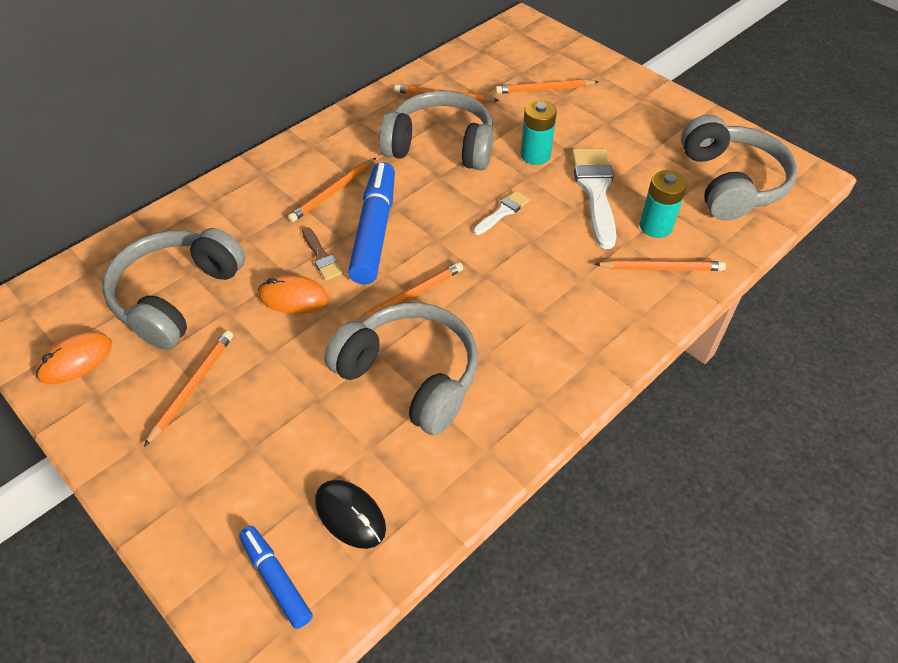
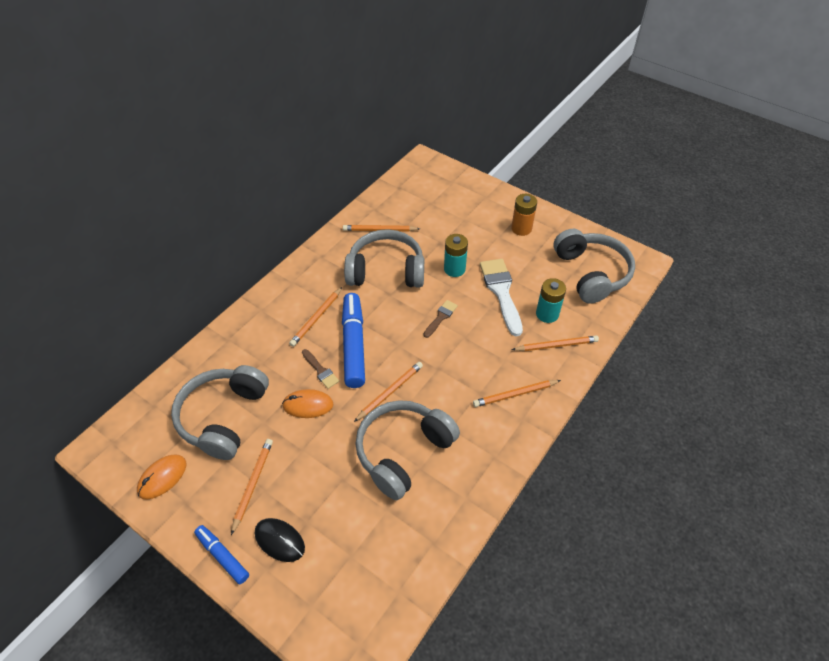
camera: 10 degrees left, 0 degrees up
blue marker [239,526,313,629] -> blue marker moved to [194,525,249,584]
black mouse [315,480,386,549] -> black mouse moved to [255,518,305,562]
grey headphones [324,302,478,436] -> grey headphones turned 75 degrees counterclockwise [356,400,460,500]
white brush [474,191,530,235] -> brown brush [423,300,458,338]
orange pencil [495,79,598,94] -> orange pencil moved to [473,380,561,407]
none -> orange battery [511,194,537,236]

